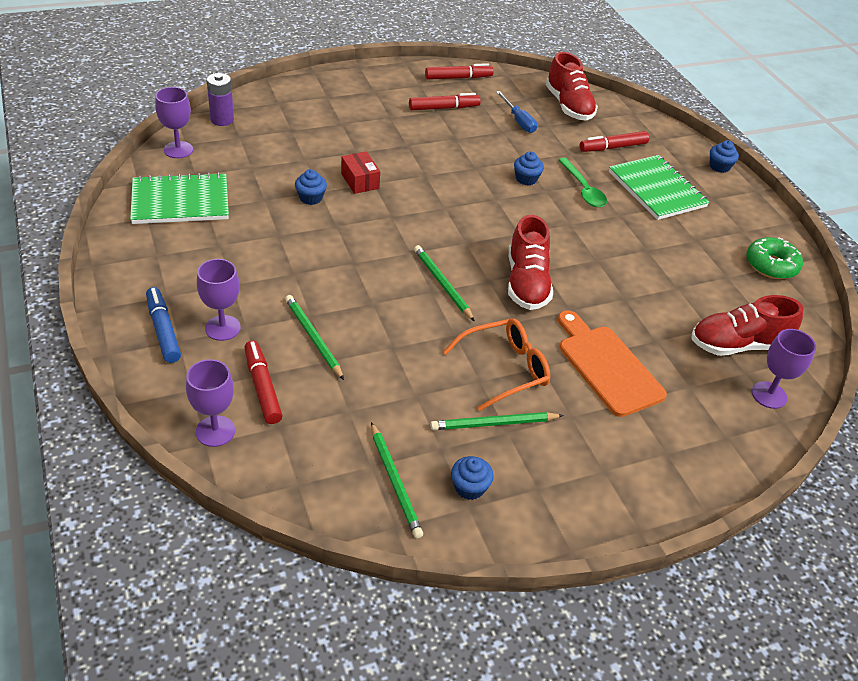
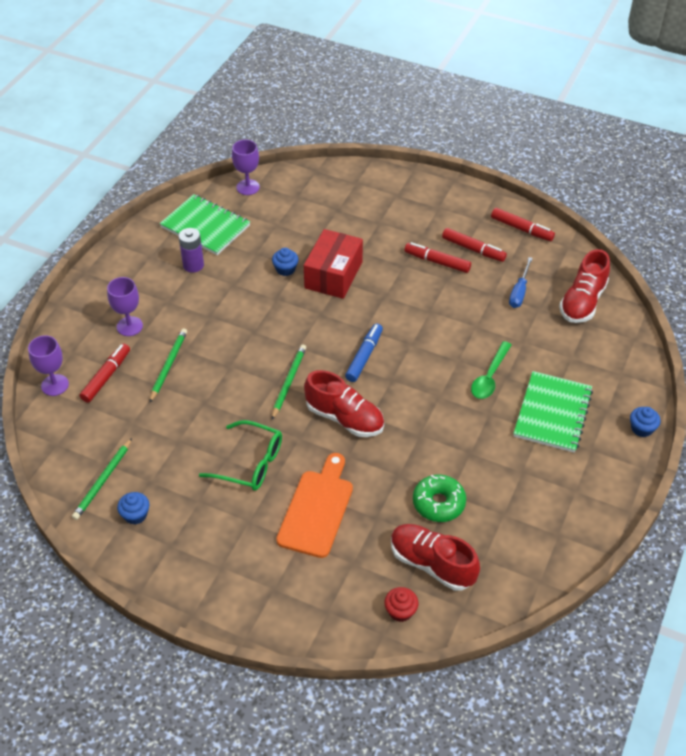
camera: 50 degrees right, 5 degrees up
blue marker [146,287,181,363] -> blue marker moved to [345,323,383,382]
purple battery [207,73,234,126] -> purple battery moved to [179,228,204,273]
red box [341,151,380,194] -> red box [304,229,363,299], size x1.78
green pencil [430,412,564,430] -> none
orange glasses [443,318,550,411] -> green glasses [199,420,282,491]
red shoe [508,215,553,310] -> red shoe turned 105 degrees counterclockwise [304,370,384,437]
blue cupcake [514,151,544,185] -> none
red marker [580,131,650,152] -> red marker moved to [405,242,471,273]
green donut [747,237,803,279] -> green donut moved to [413,474,466,522]
purple goblet [752,329,816,409] -> red cupcake [384,587,418,622]

